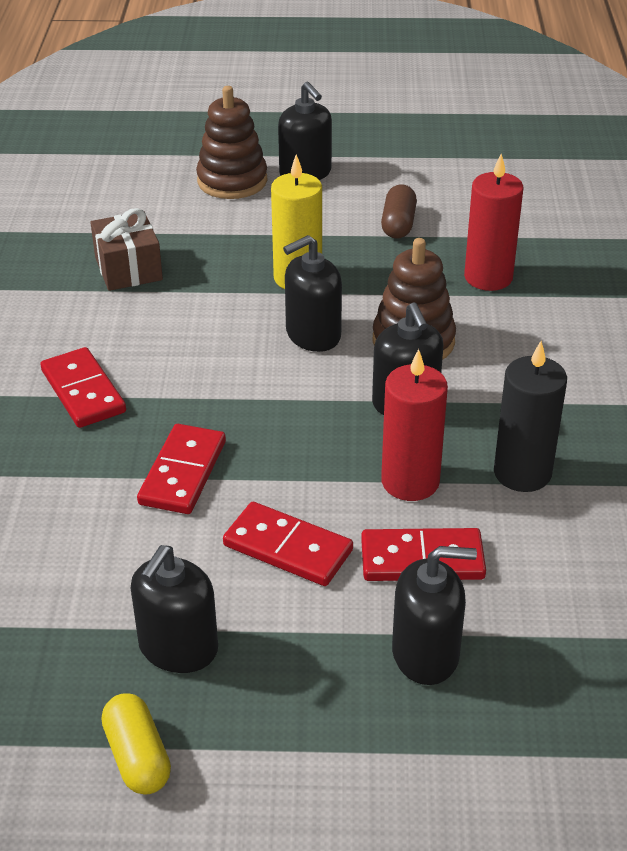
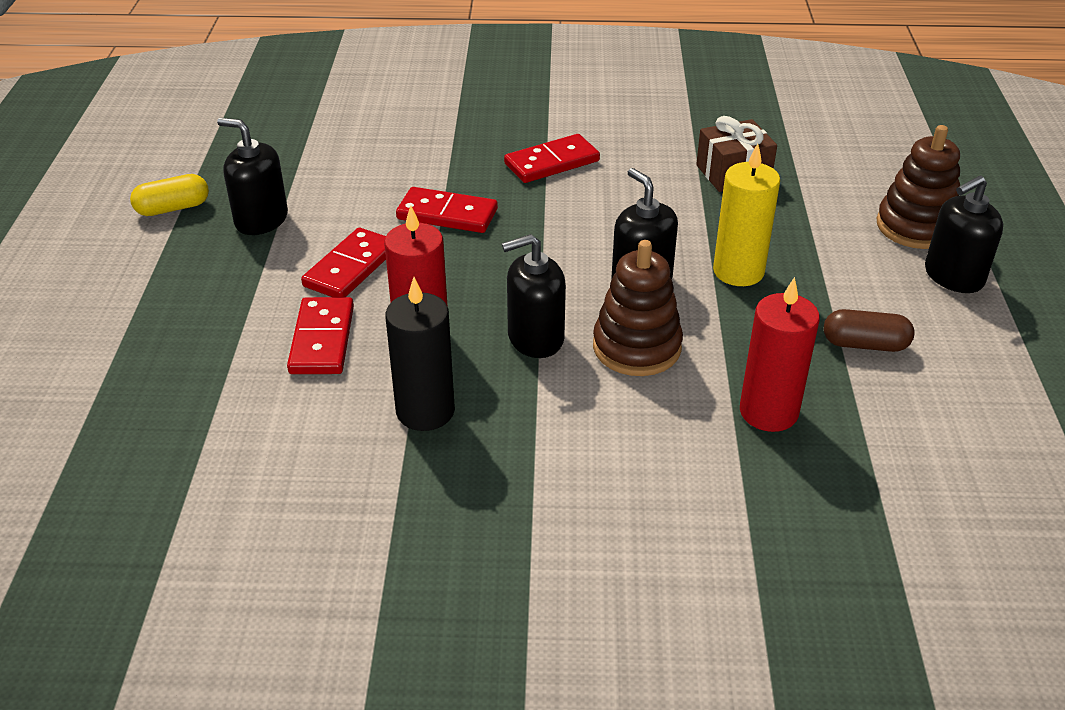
camera: 90 degrees right, 0 degrees up
black soap dispenser [392,546,477,685] -> none

